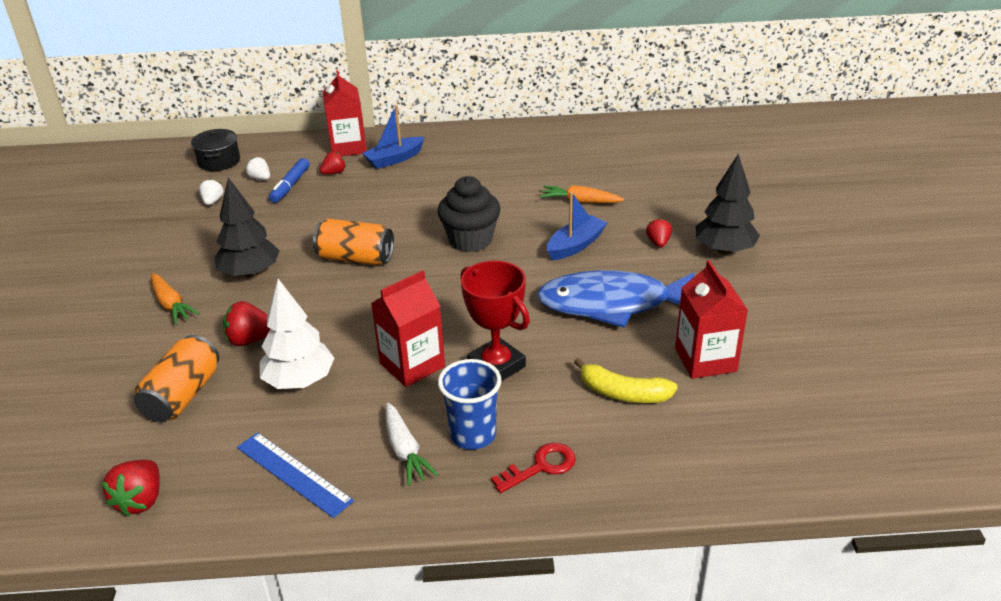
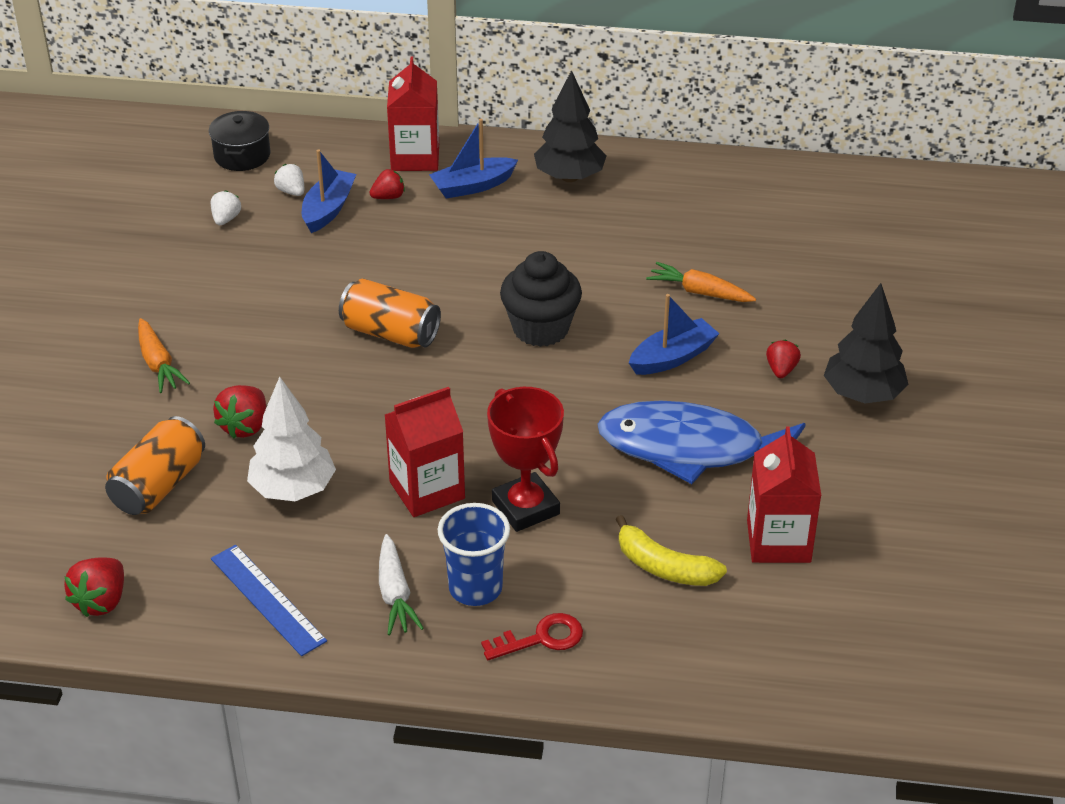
camera: 10 degrees right, 5 degrees up
black tree [214,178,280,278] -> black tree moved to [534,70,607,182]
red strawberry [223,301,270,346] -> red strawberry turned 75 degrees counterclockwise [213,385,266,439]
blue marker [269,158,310,203] -> blue boat [302,149,356,233]

